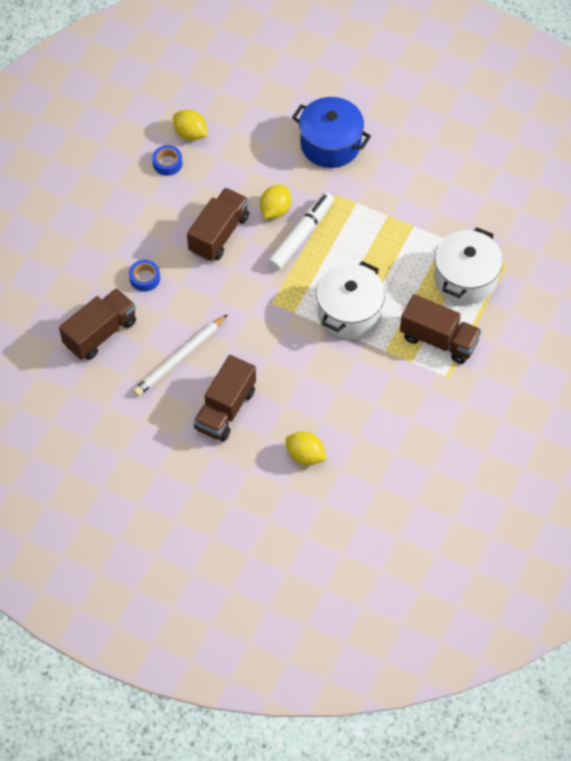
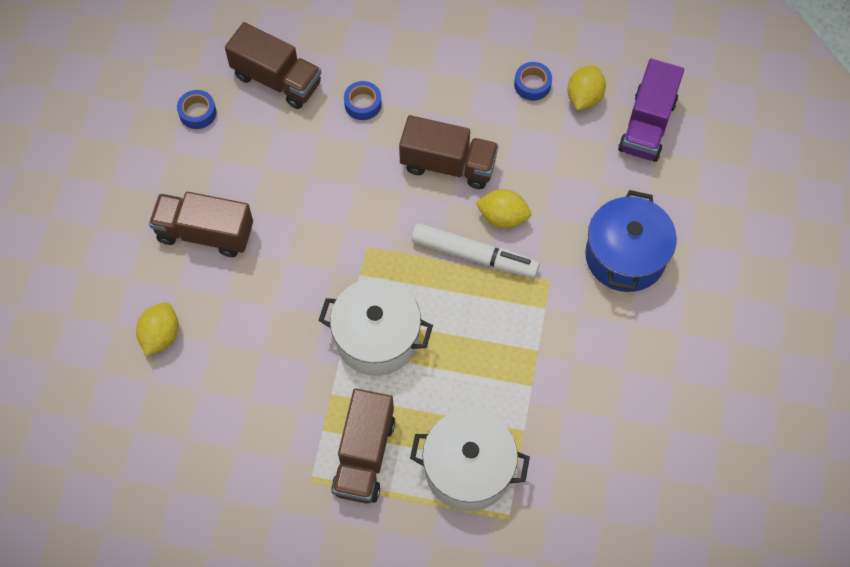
camera: 75 degrees right, 5 degrees up
white pencil [133,314,228,396] -> none
none -> blue tape [177,90,217,129]
none -> purple truck [618,59,684,162]

